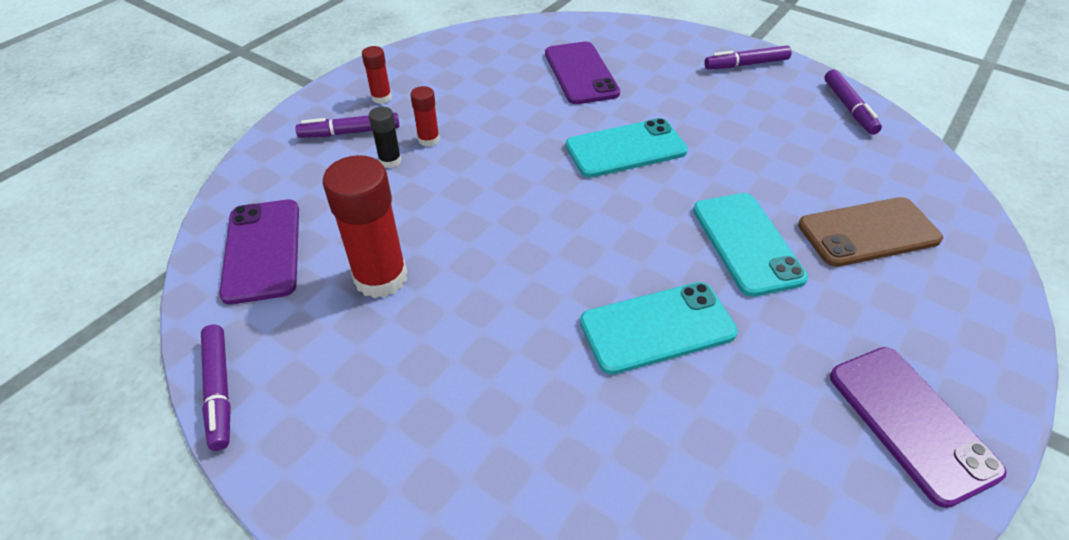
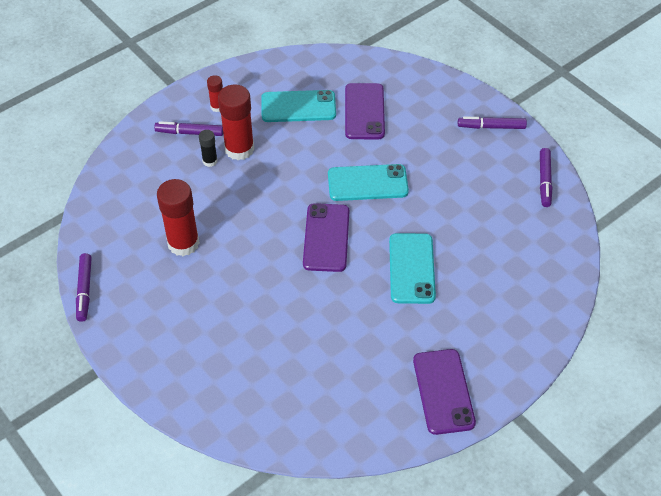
camera: 15 degrees right, 5 degrees up
purple phone [219,200,299,305] -> purple phone moved to [303,203,349,272]
red glue stick [410,86,440,146] -> red glue stick [218,84,254,160], size x2.00
turquoise phone [580,282,738,375] -> turquoise phone moved to [261,90,336,122]
brown phone [798,197,943,267] -> none

